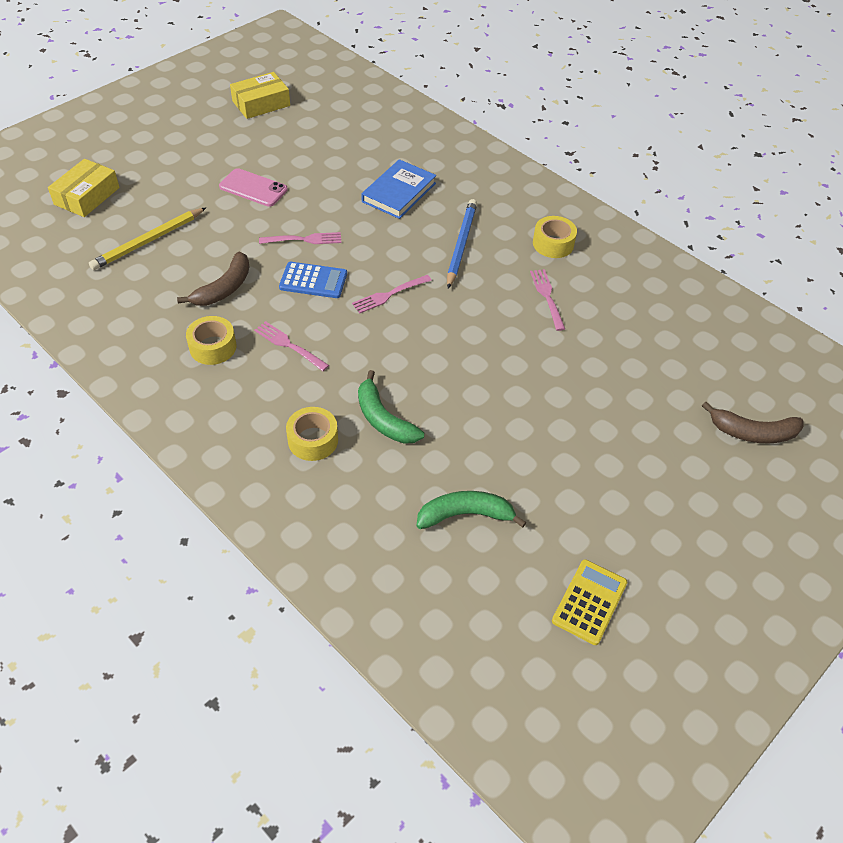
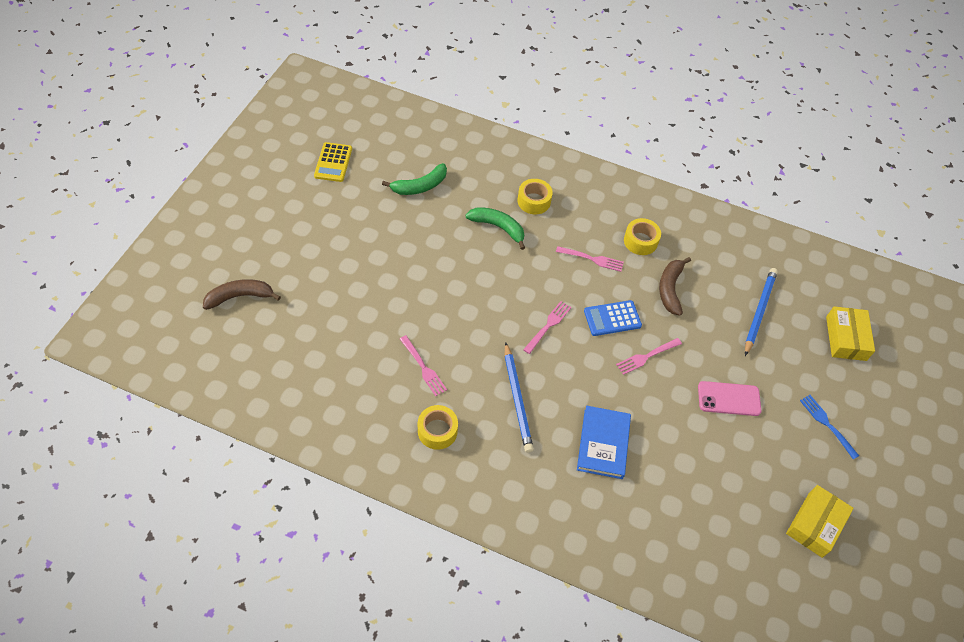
camera: 155 degrees right, 5 degrees up
yellow pencil [89,208,206,270] -> blue pencil [745,268,778,356]
none -> blue fork [800,395,859,459]

